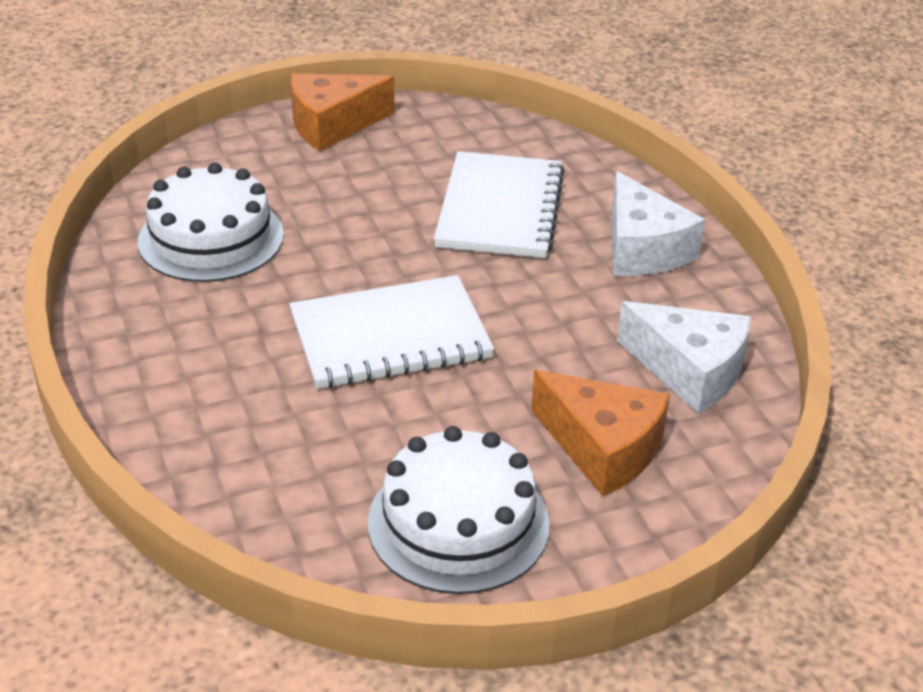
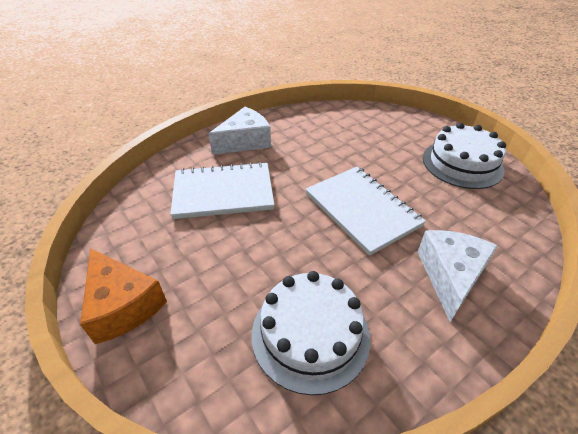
camera: 105 degrees left, 5 degrees up
orange cheese [531,370,670,496] -> none
white cheese [617,301,751,414] -> white cheese moved to [418,230,498,322]

